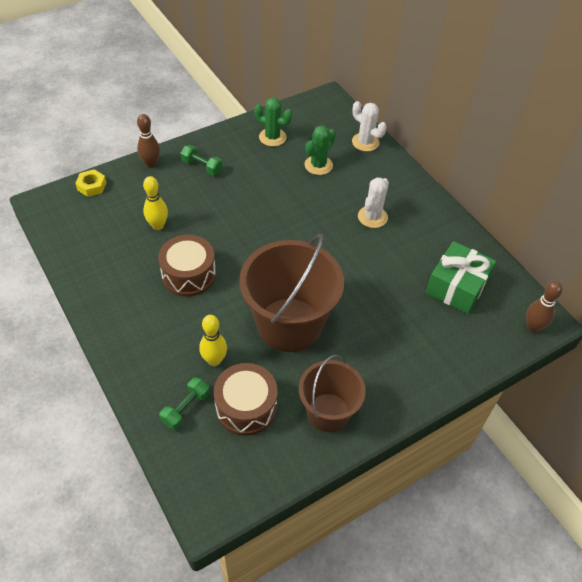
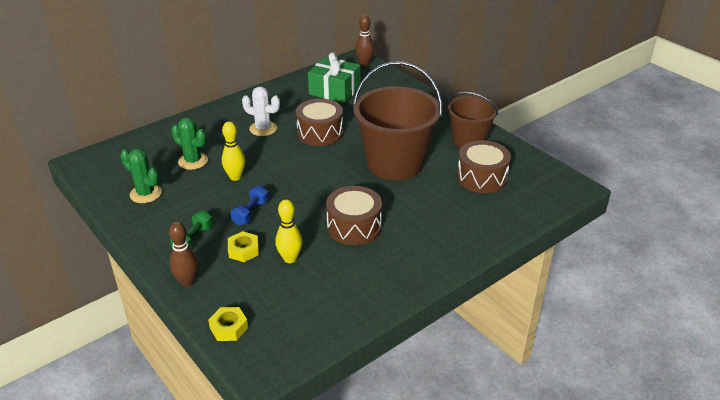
camera: 95 degrees left, 15 degrees down
green dumbbell [159,377,210,430] -> none
yellow bowling pin [199,315,227,366] -> yellow bowling pin moved to [222,122,245,181]
green cactus [254,98,292,146] -> green cactus turned 75 degrees counterclockwise [120,149,162,203]
white cactus [352,101,386,151] -> none
none -> yellow nut [228,231,259,262]
none -> blue dumbbell [230,185,269,226]
none -> brown drum [296,99,343,146]

